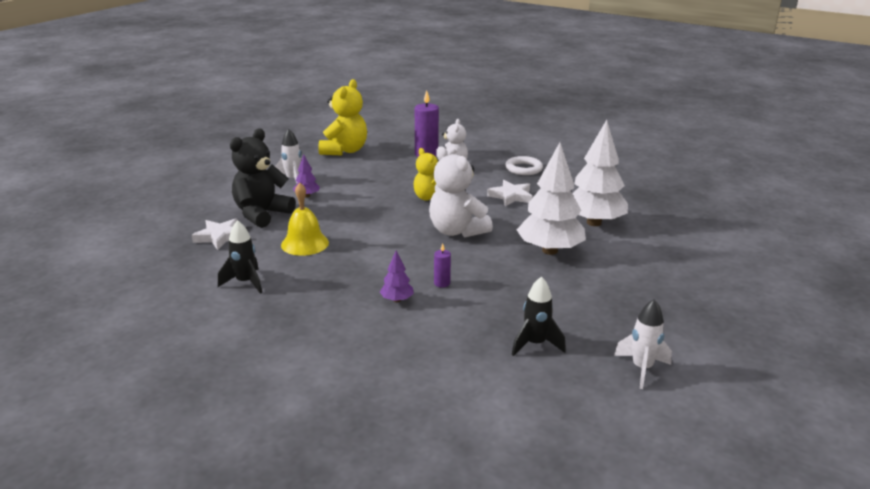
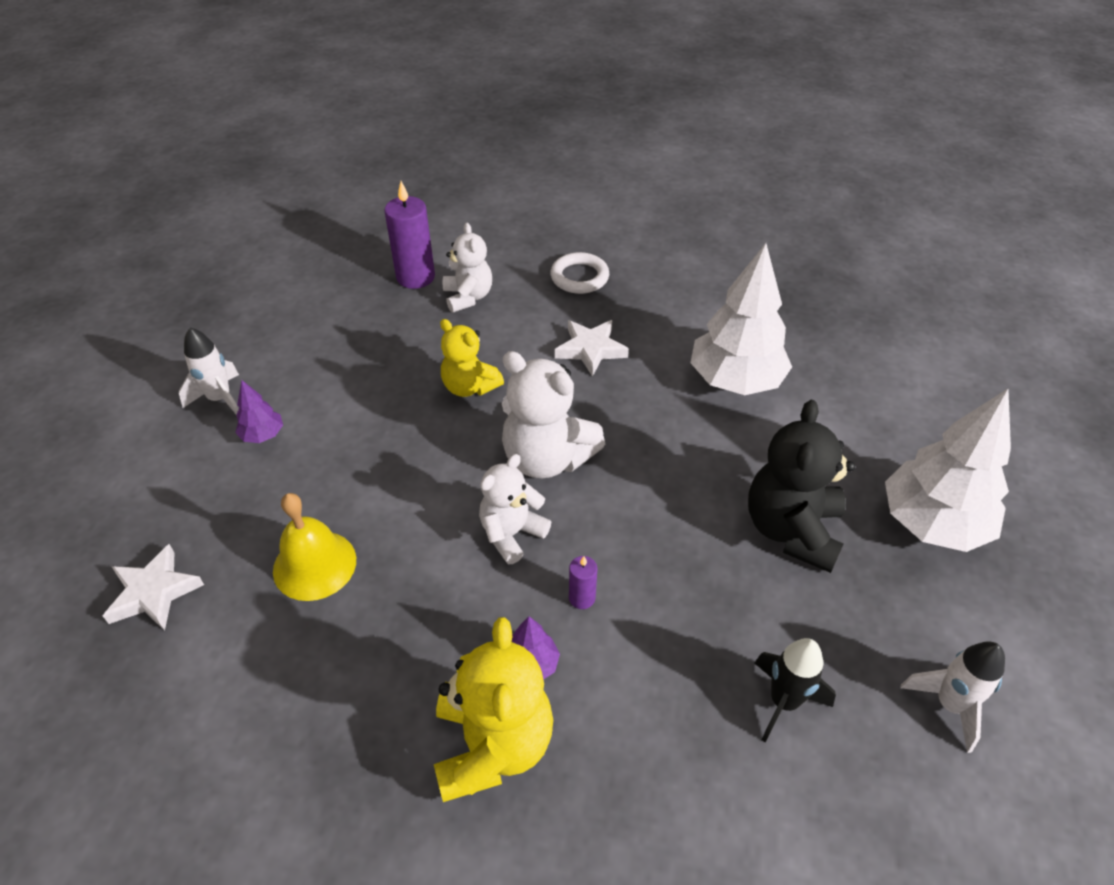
camera: 20 degrees left, 20 degrees up
black rocket [218,220,262,294] -> none
black teddy bear [230,129,296,228] -> black teddy bear moved to [748,400,855,573]
yellow teddy bear [318,79,367,155] -> yellow teddy bear moved to [434,617,553,802]
white tree [517,142,586,255] -> white tree moved to [885,389,1011,552]
none -> white teddy bear [479,454,551,564]

